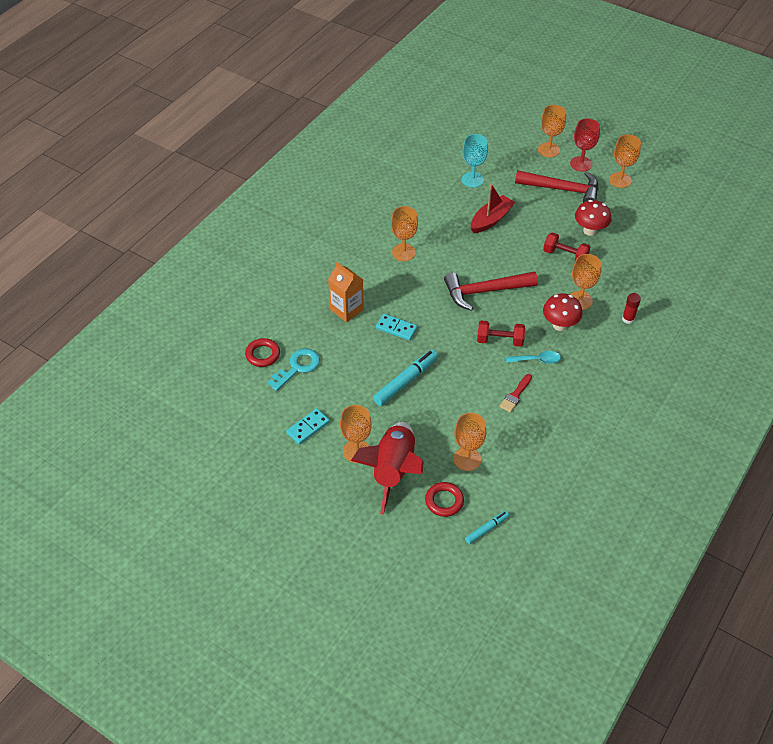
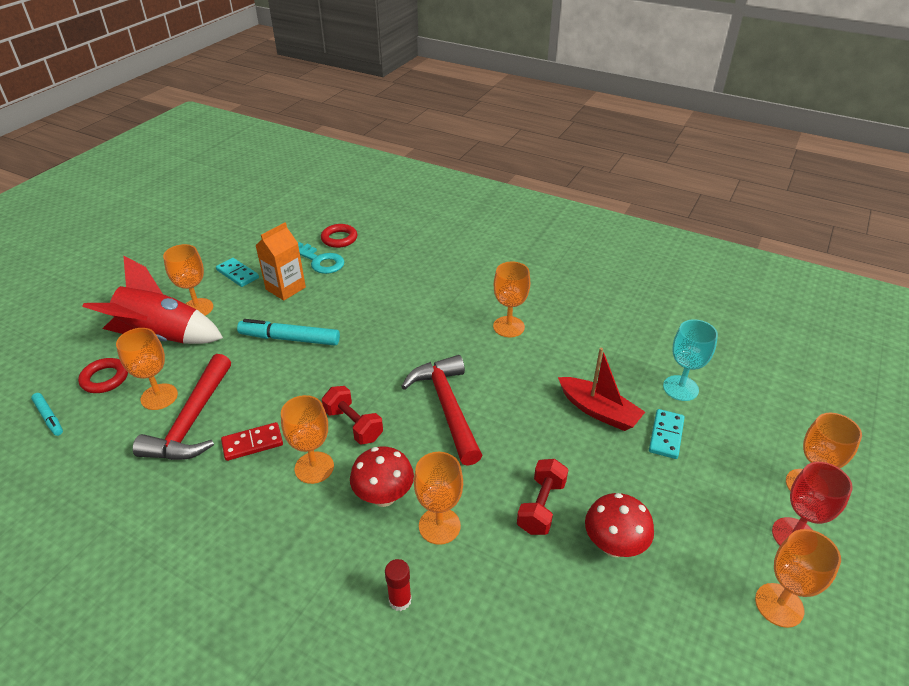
camera: 85 degrees right, 10 degrees down
orange carton [328,262,364,322] -> orange carton moved to [255,222,306,301]
turquoise marker [373,350,438,406] -> turquoise marker turned 150 degrees clockwise [237,319,340,345]
turquoise domino [376,314,418,340] -> turquoise domino moved to [649,409,685,459]
red dumbbell [477,320,525,347] -> red dumbbell turned 45 degrees counterclockwise [322,386,383,445]
red brush [500,374,532,412] -> red domino [221,422,283,461]
turquoise spoon [506,351,561,364] -> orange goblet [281,395,334,484]
red hammer [515,170,598,203] -> red hammer moved to [133,354,231,460]

